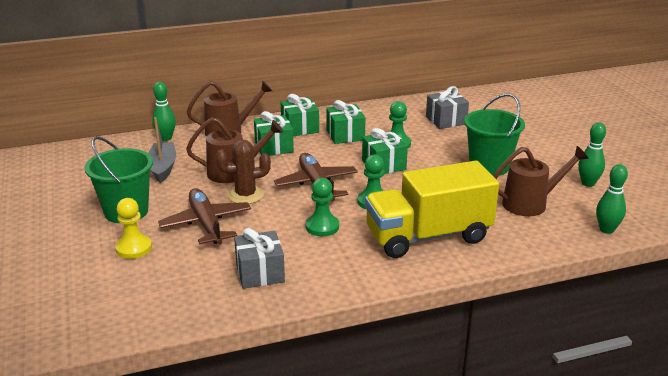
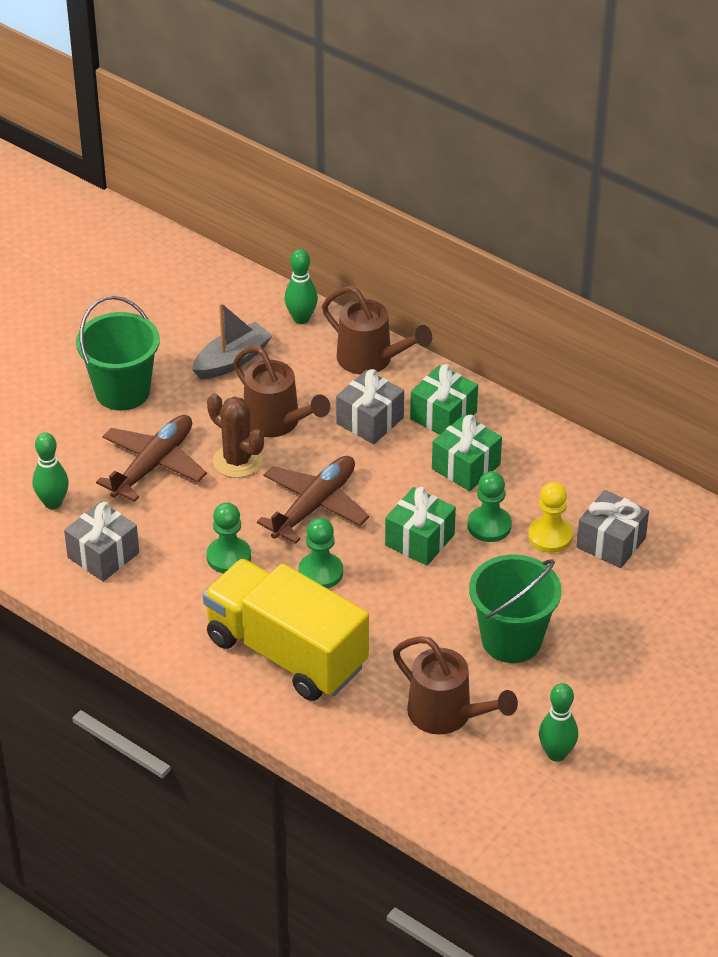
camera: 55 degrees right, 15 degrees up
yellow pawn [115,198,152,259] -> yellow pawn moved to [528,482,573,553]
green gift [254,111,294,156] -> grey gift [336,369,404,444]
green bowling pin [596,164,628,234] -> green bowling pin moved to [33,432,69,509]

